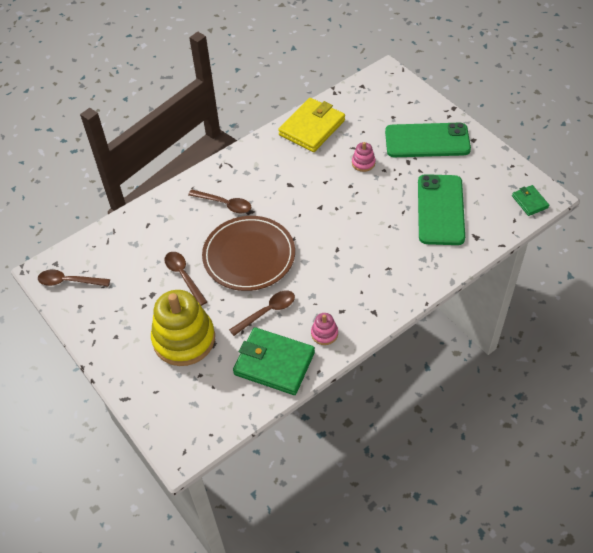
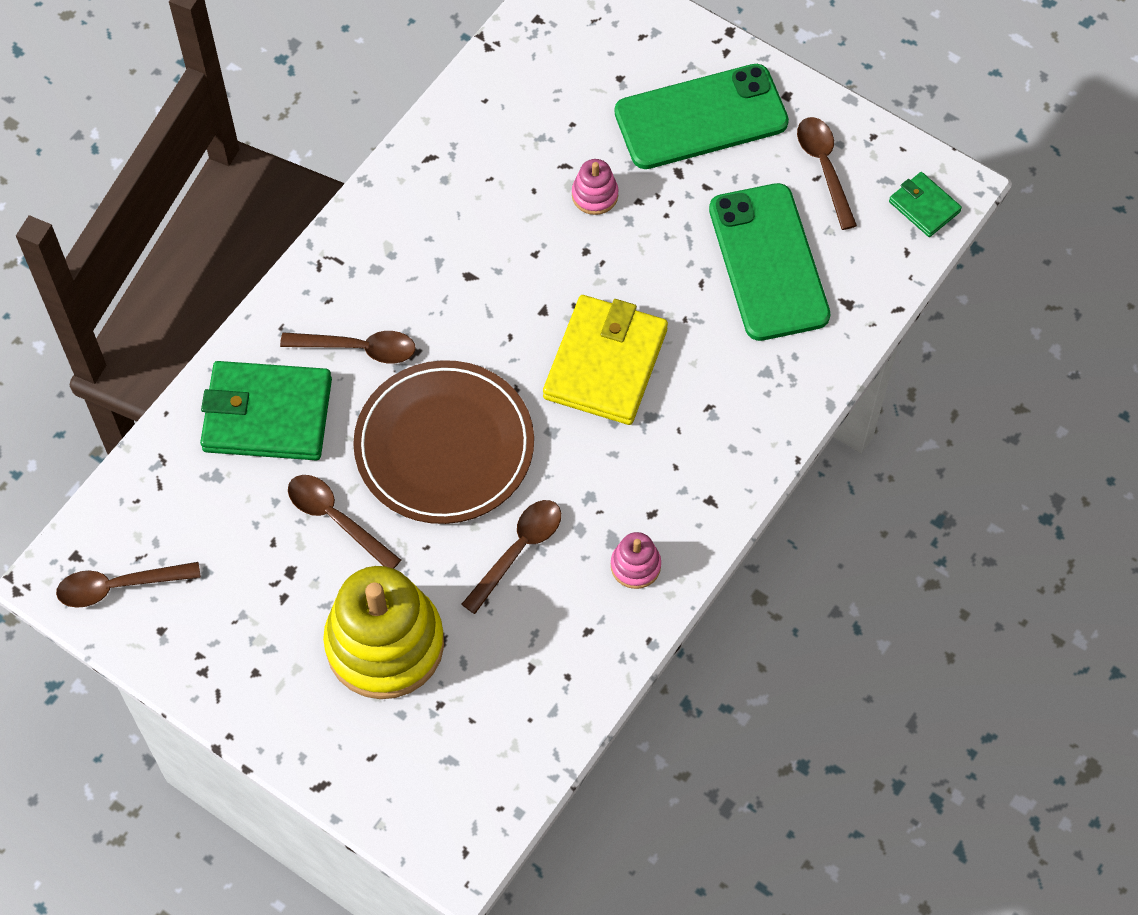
camera: 20 degrees left, 10 degrees up
green wallet [233,327,315,395] -> green wallet moved to [200,361,332,460]
yellow wallet [278,98,345,152] -> yellow wallet moved to [543,295,668,425]
none -> brown spoon [797,117,857,230]

